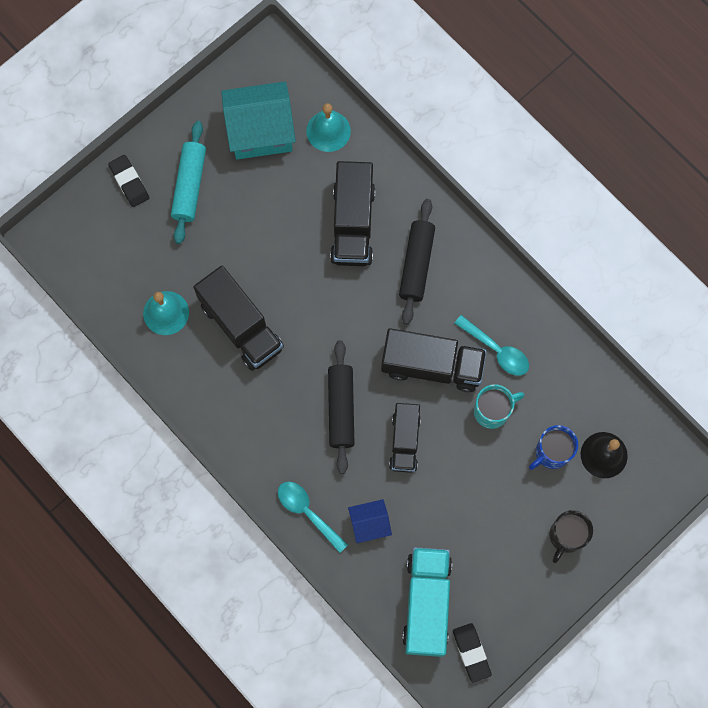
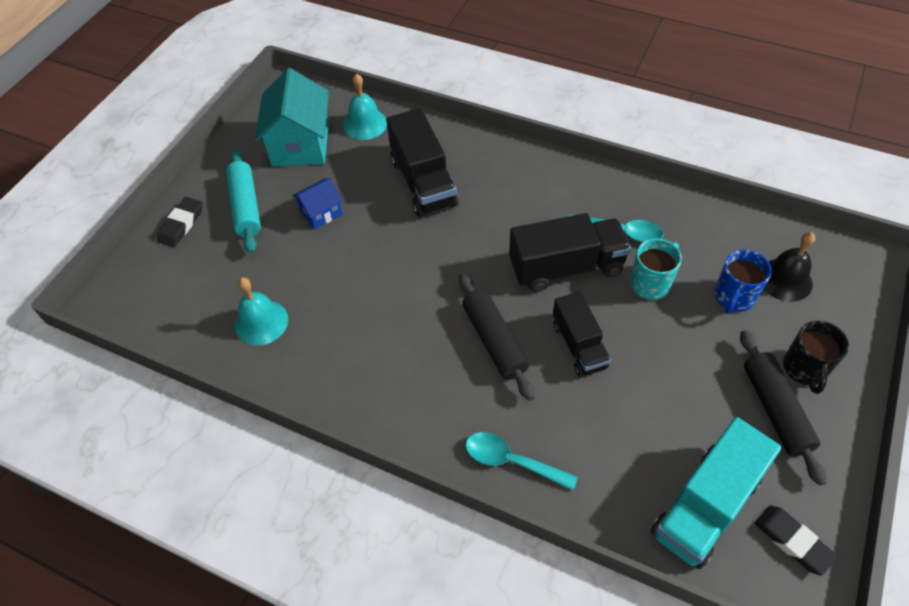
camera: 20 degrees left, 20 degrees down
black eraser [108,155,149,207] -> black eraser turned 75 degrees clockwise [157,197,203,247]
black truck [193,266,284,371] -> none
turquoise house [221,81,296,159] -> turquoise house turned 60 degrees counterclockwise [255,68,329,167]
blue house [348,499,392,543] -> blue house moved to [292,178,343,229]
black rolling pin [399,199,435,325] -> black rolling pin moved to [740,330,826,485]
turquoise truck [402,547,452,657] -> turquoise truck turned 120 degrees counterclockwise [650,417,782,569]

